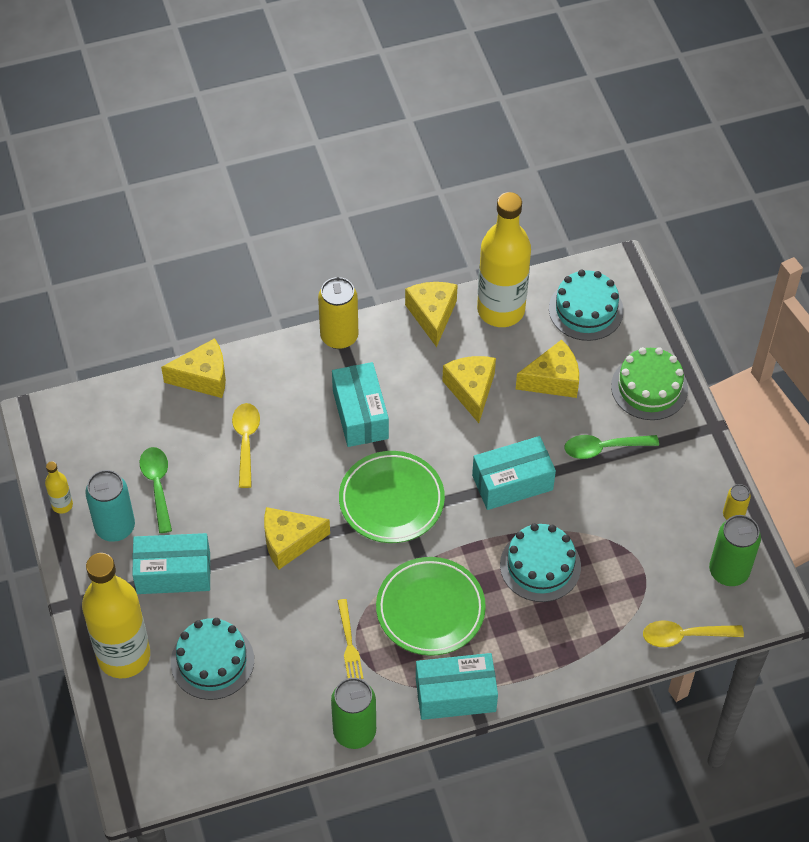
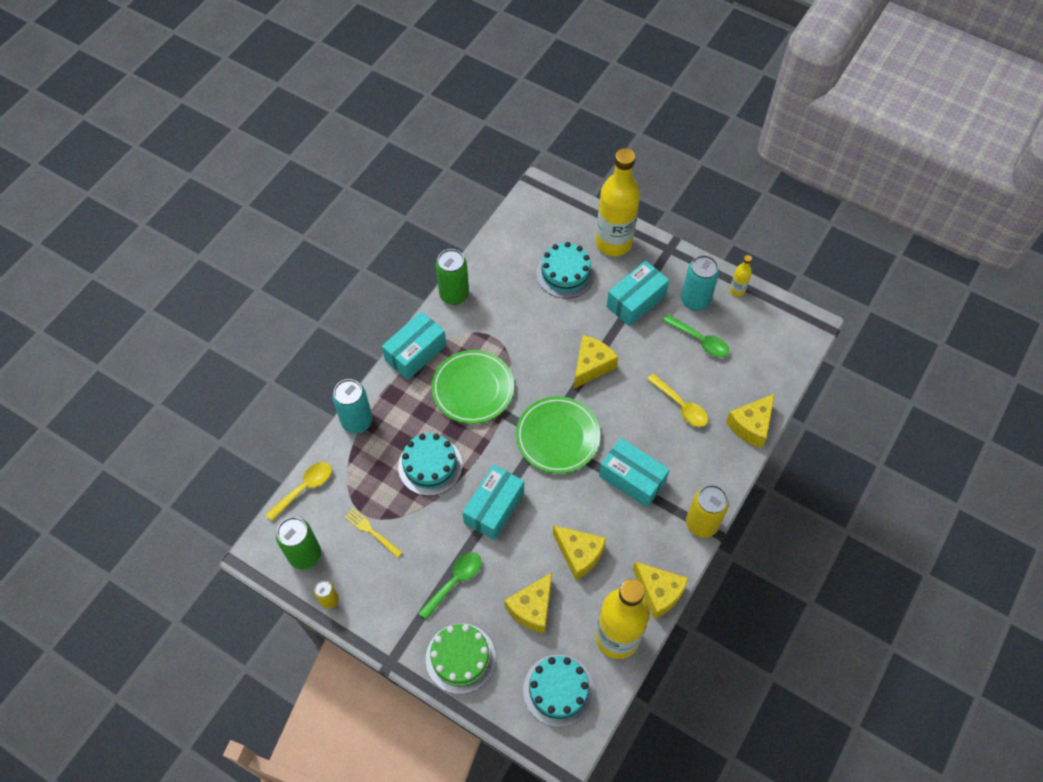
camera: 140 degrees right, 5 degrees up
yellow fork [338,599,363,679] -> yellow fork moved to [344,508,403,558]
none -> turquoise can [332,379,373,433]

